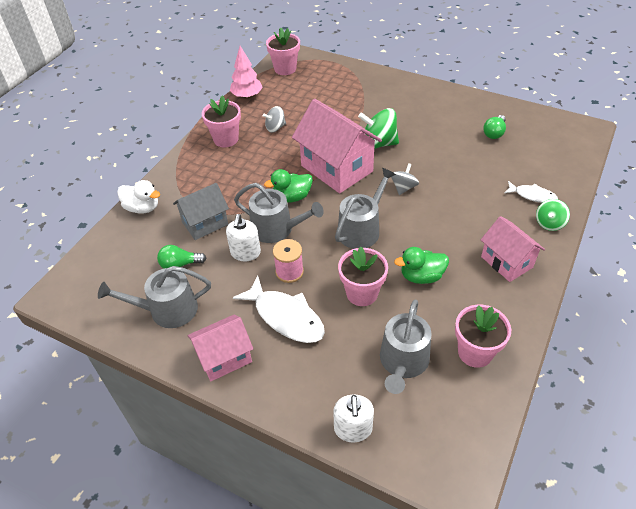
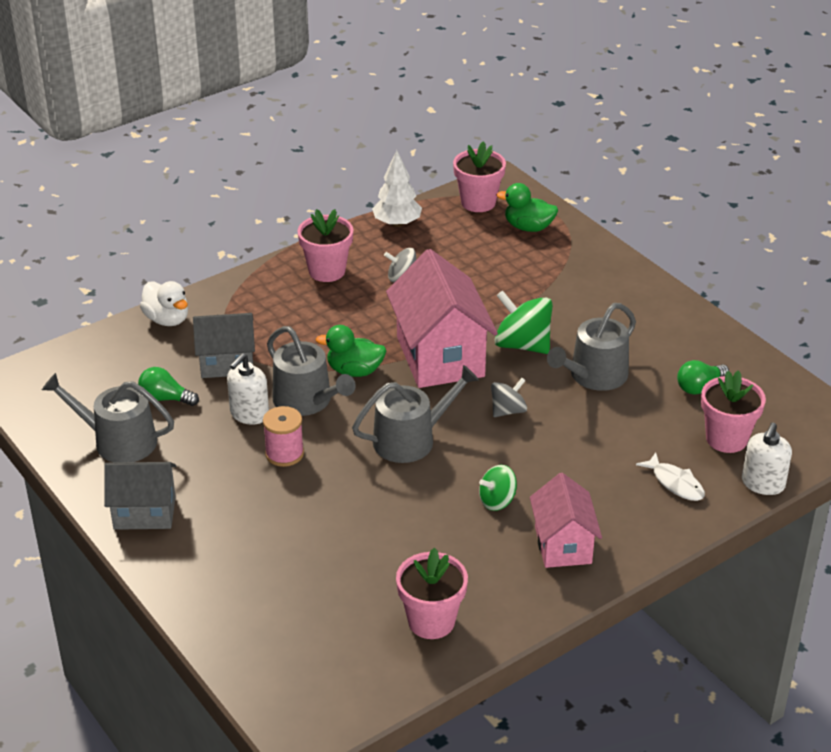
camera: 25 degrees right, 10 degrees down
pink house [187,314,253,381] -> grey house [104,462,176,530]
pink tree [230,46,263,99] -> white tree [372,150,422,227]
white fish [233,276,325,343] -> none
white soap dispenser [333,395,374,442] -> white soap dispenser moved to [742,423,792,495]
pink flower pot [338,246,388,306] -> pink flower pot moved to [701,370,766,453]
grey watering can [380,300,432,394] -> grey watering can moved to [547,303,636,391]
green duck [394,247,449,284] -> green duck moved to [496,183,558,232]
green spinning top [536,199,570,231] -> green spinning top moved to [479,465,517,511]

